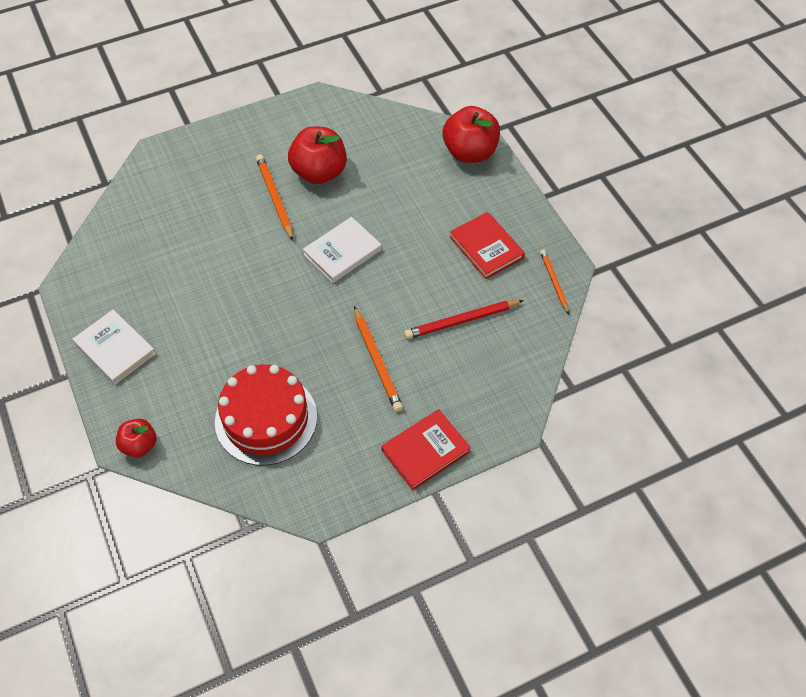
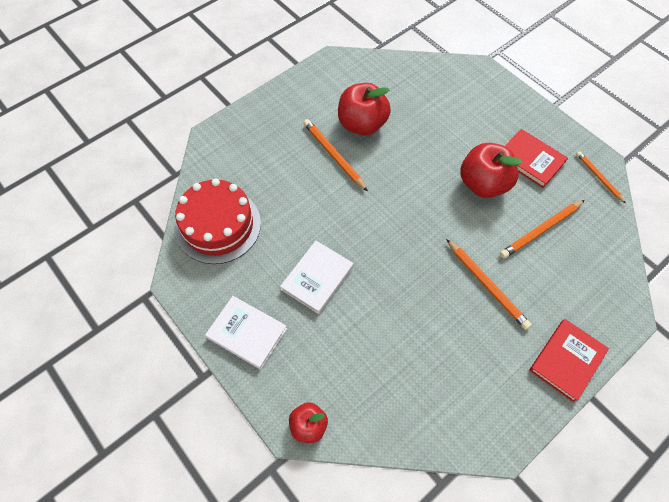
camera: 15 degrees left, 5 degrees up
red cake [215,365,317,466] -> red cake moved to [175,178,261,264]
white book [303,217,382,283] -> white book moved to [280,241,353,314]
red pencil [404,300,524,339] -> orange pencil [500,200,585,259]
red apple [443,106,500,163] -> red apple moved to [460,143,522,198]

